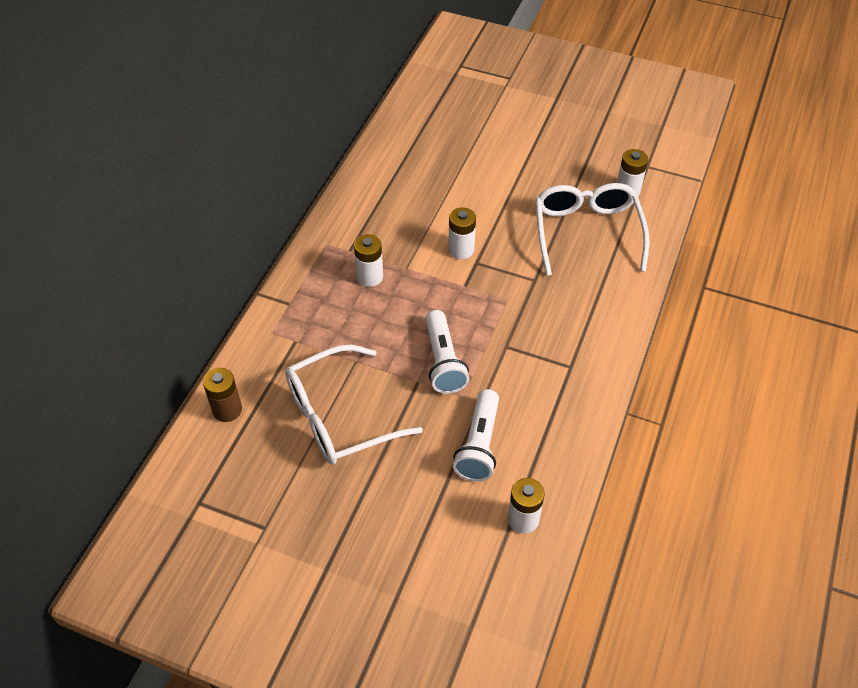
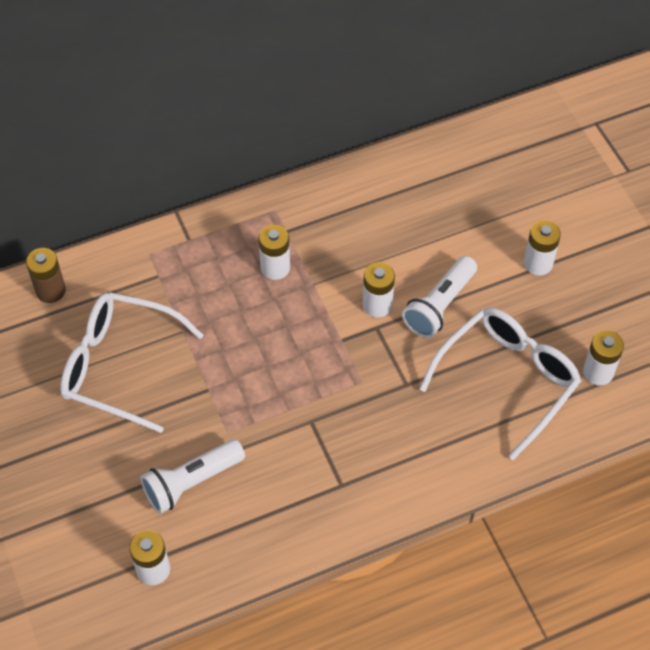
camera: 45 degrees right, 5 degrees up
white flashlight [425,310,469,394] -> white flashlight moved to [402,256,477,338]
none -> white battery [524,220,561,276]

